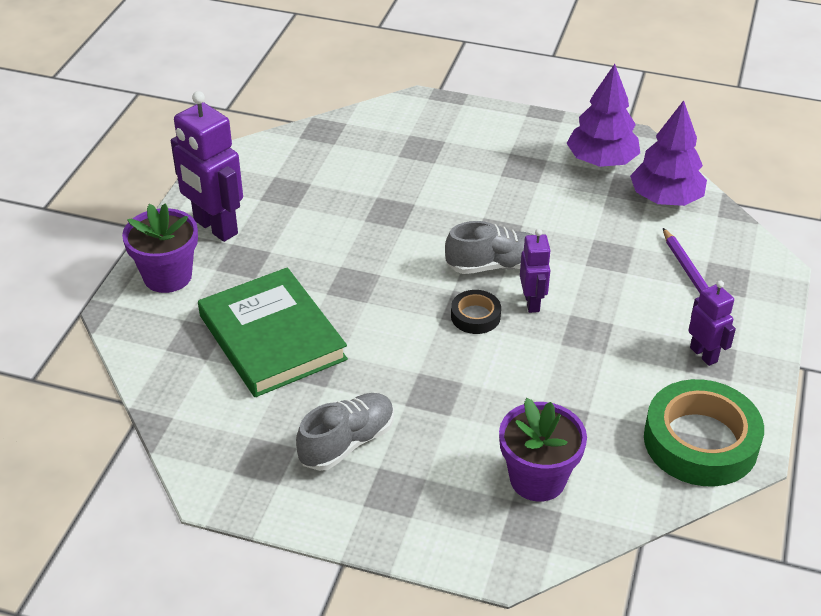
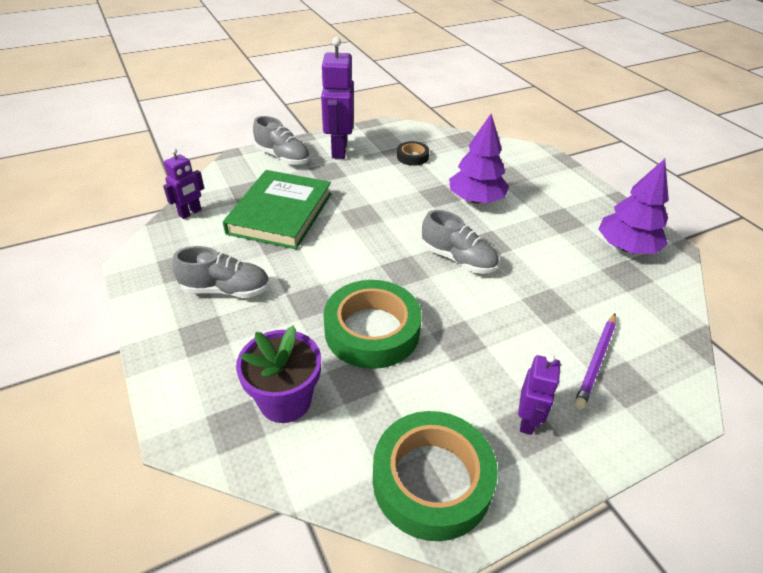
camera: 45 degrees right, 0 degrees up
purple flower pot [122,203,198,293] -> grey shoe [253,116,310,165]
black tape [451,290,501,334] -> black tape moved to [397,141,429,166]
purple robot [520,229,551,313] -> purple robot moved to [163,148,204,219]
purple tree [630,100,707,206] -> purple tree moved to [449,114,509,204]
none -> green tape [323,280,422,369]

